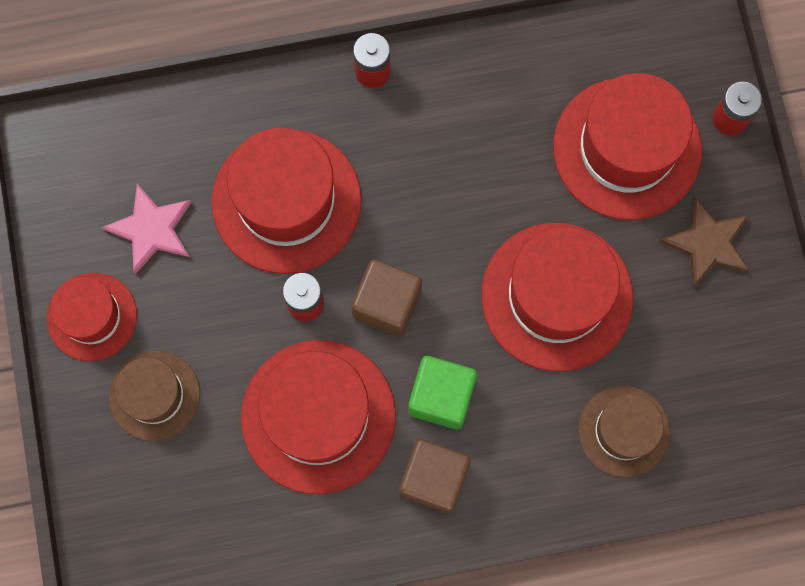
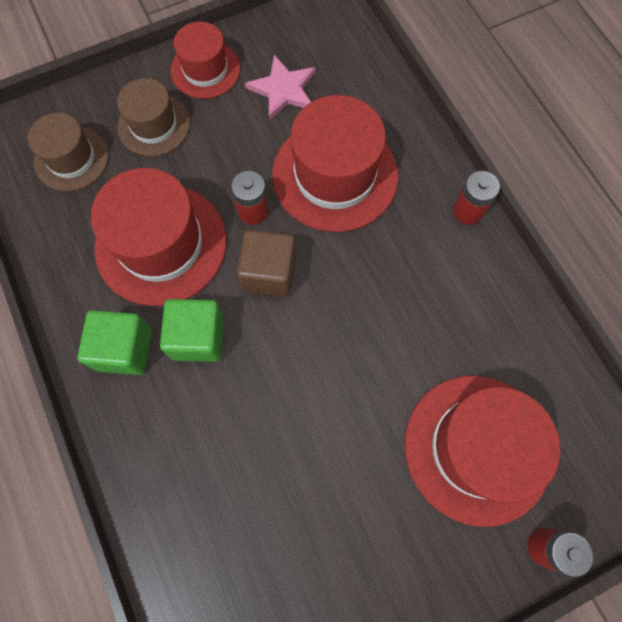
camera: 75 degrees right, 5 degrees down
brown cube [399,439,471,514] -> green cube [77,310,152,375]
red hat [481,223,633,371] -> none
brown hat [578,386,670,477] -> brown hat moved to [28,113,108,191]
brown star [660,196,750,287] -> none

